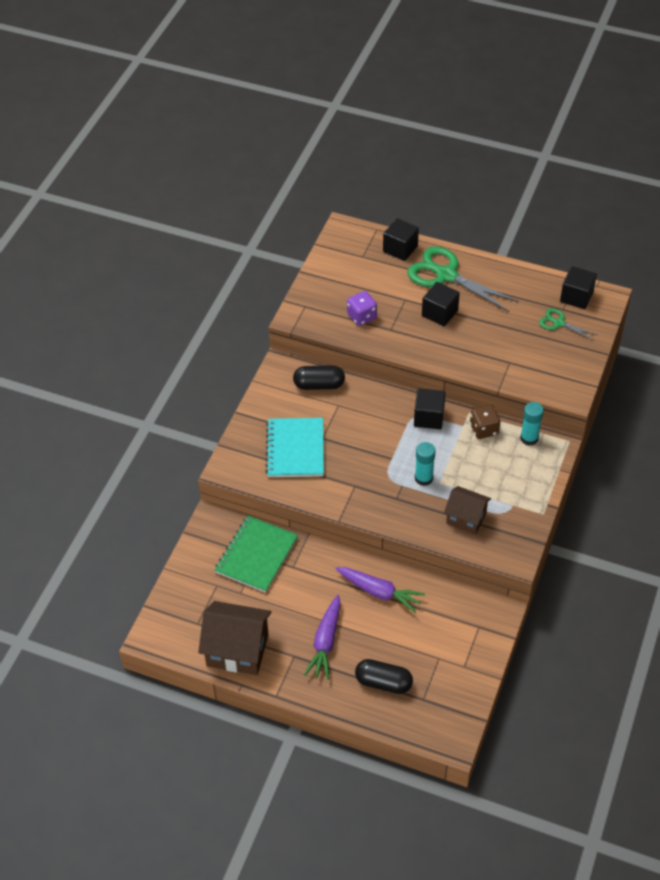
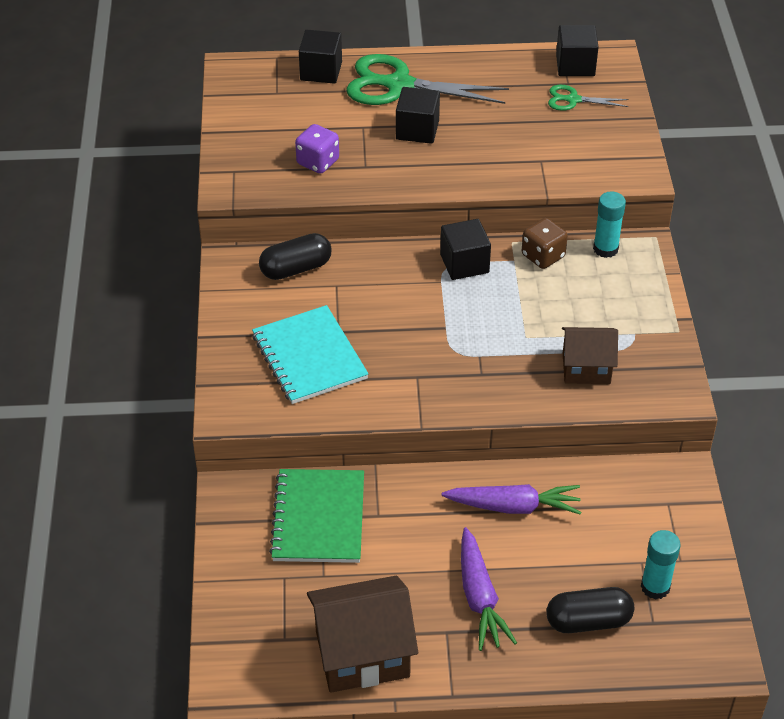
camera: 25 degrees left, 5 degrees down
turquoise glue stick [415,442,436,486] -> turquoise glue stick moved to [641,530,681,599]

